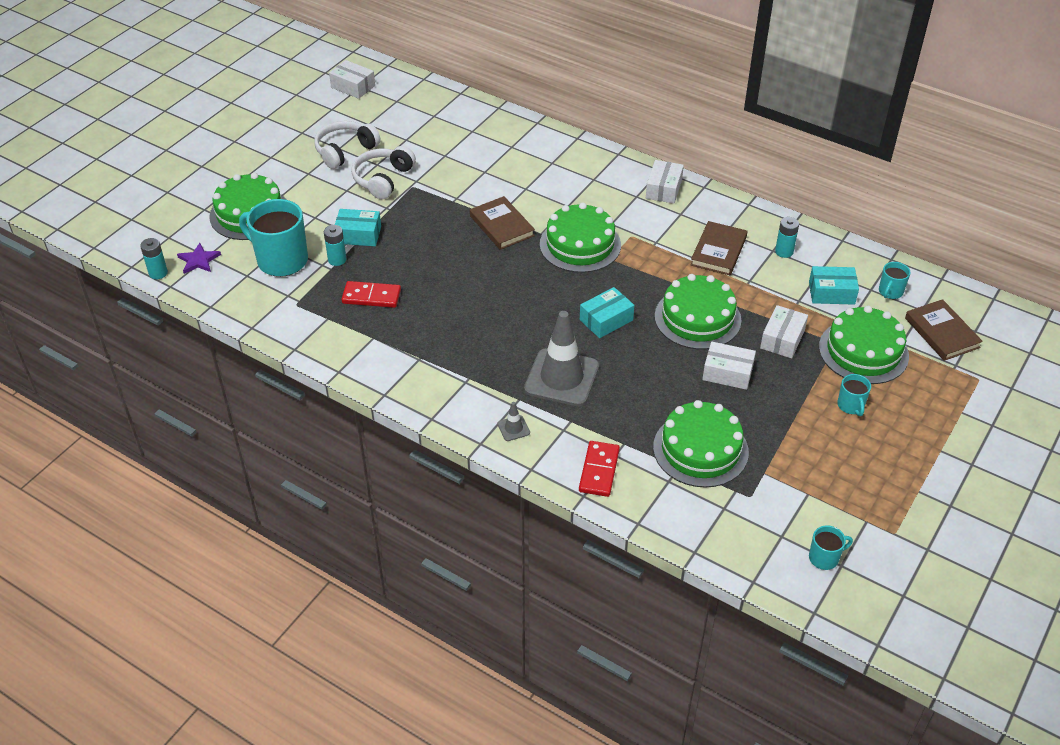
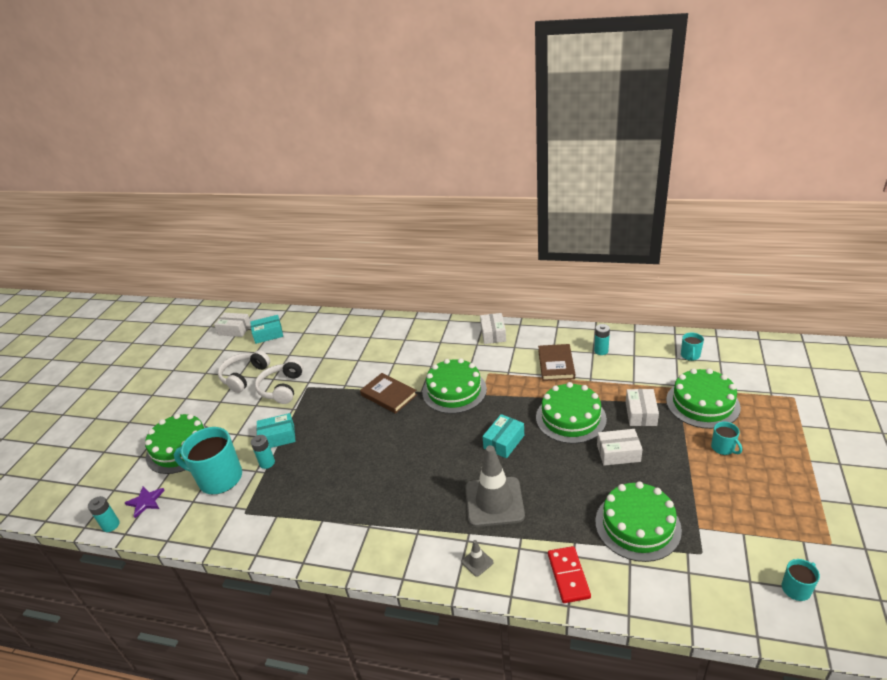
camera: 15 degrees left, 10 degrees down
red domino [341,281,401,308] -> none
turquoise box [809,266,859,305] -> turquoise box moved to [250,315,283,344]
brown book [905,299,983,361] -> none

